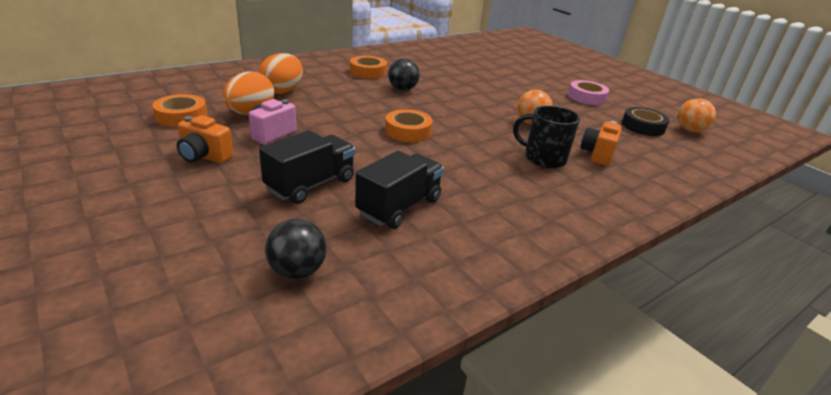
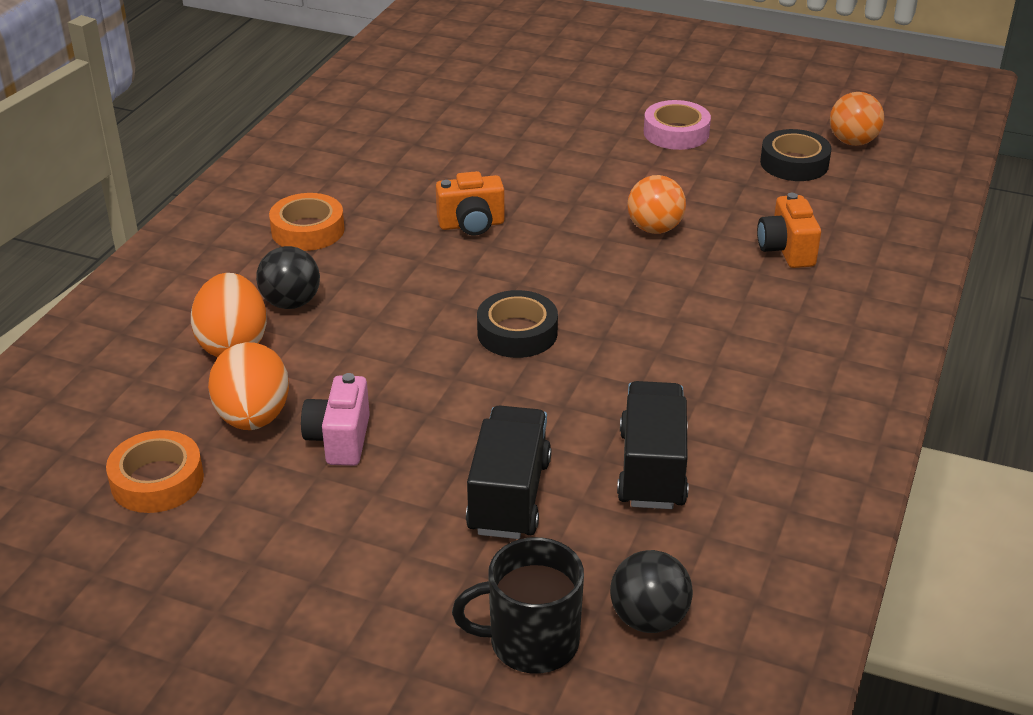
camera: 30 degrees left, 5 degrees up
orange camera [177,115,233,163] -> orange camera moved to [436,171,505,235]
orange tape [385,109,433,142] -> black tape [477,290,558,358]
black ball [388,58,420,91] -> black ball moved to [256,246,320,309]
black mug [513,105,580,168] -> black mug moved to [452,537,584,673]

